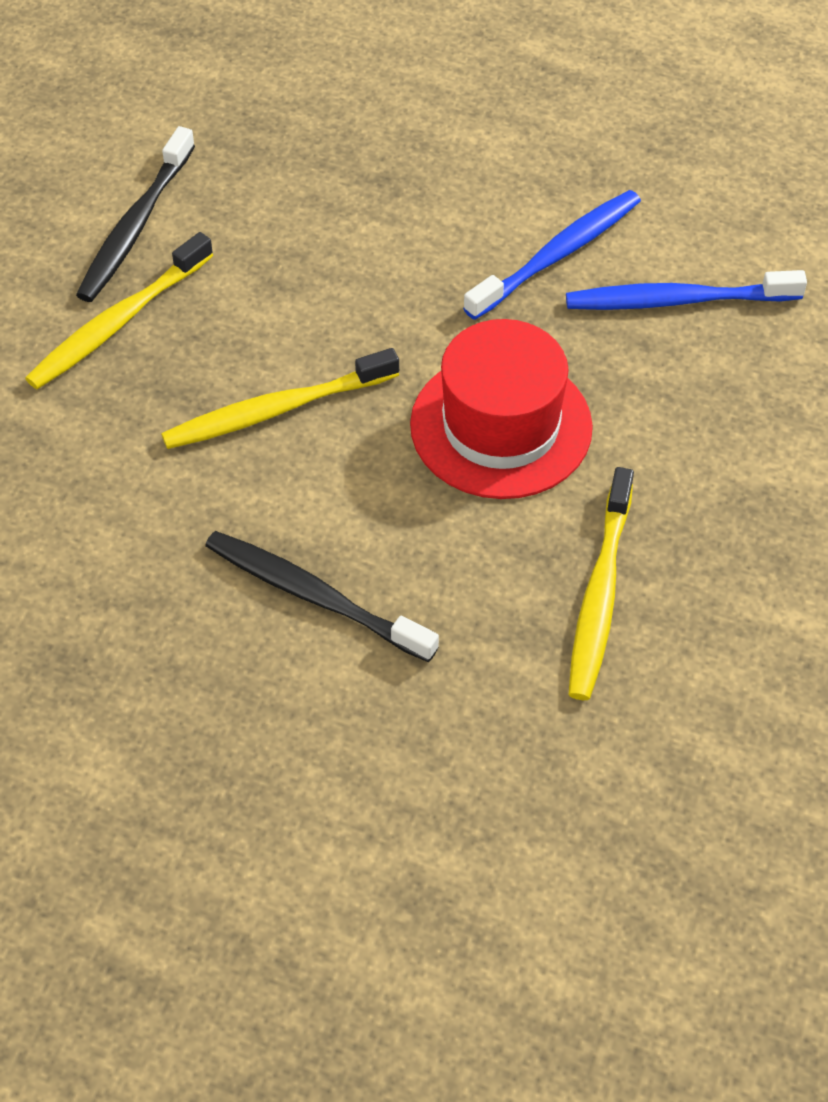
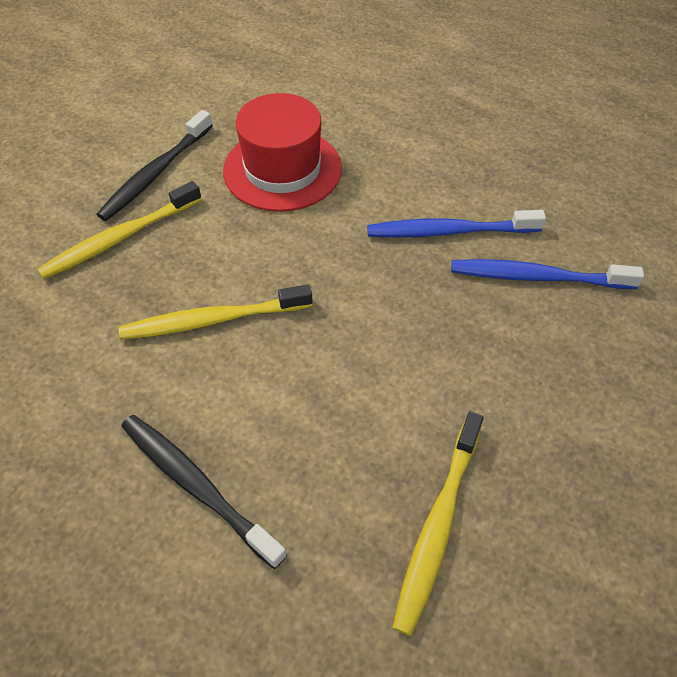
camera: 10 degrees right, 0 degrees up
red hat [410,319,593,499] -> red hat moved to [223,93,342,212]
blue toothbrush [463,190,641,320] -> blue toothbrush turned 150 degrees counterclockwise [367,210,546,238]

